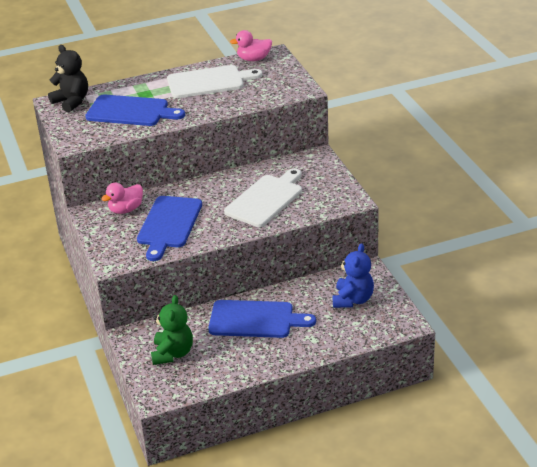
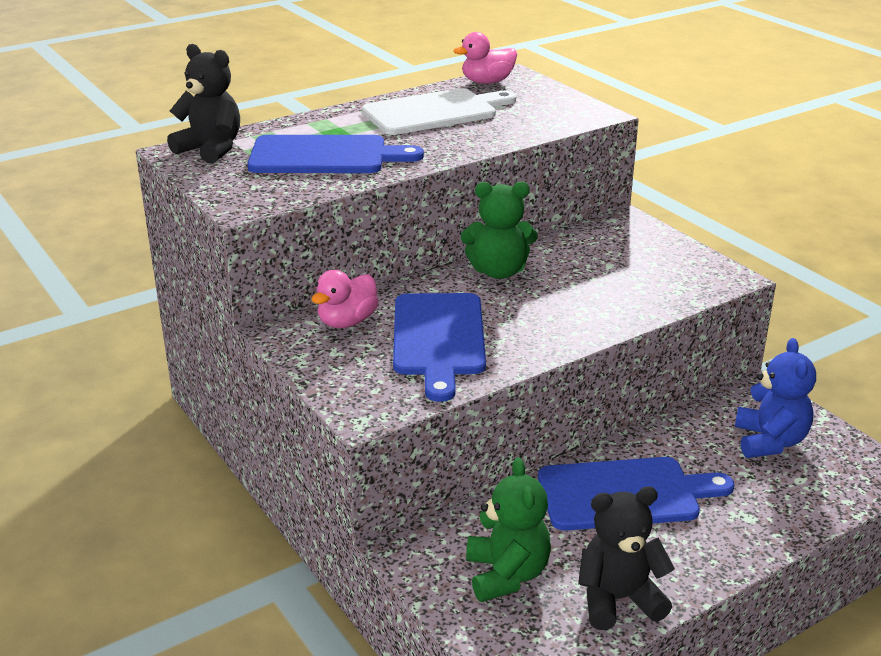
camera: 15 degrees left, 5 degrees down
white cutting board [224,168,302,227] -> none
none -> green teddy bear [461,181,538,279]
none -> black teddy bear [578,486,675,630]

